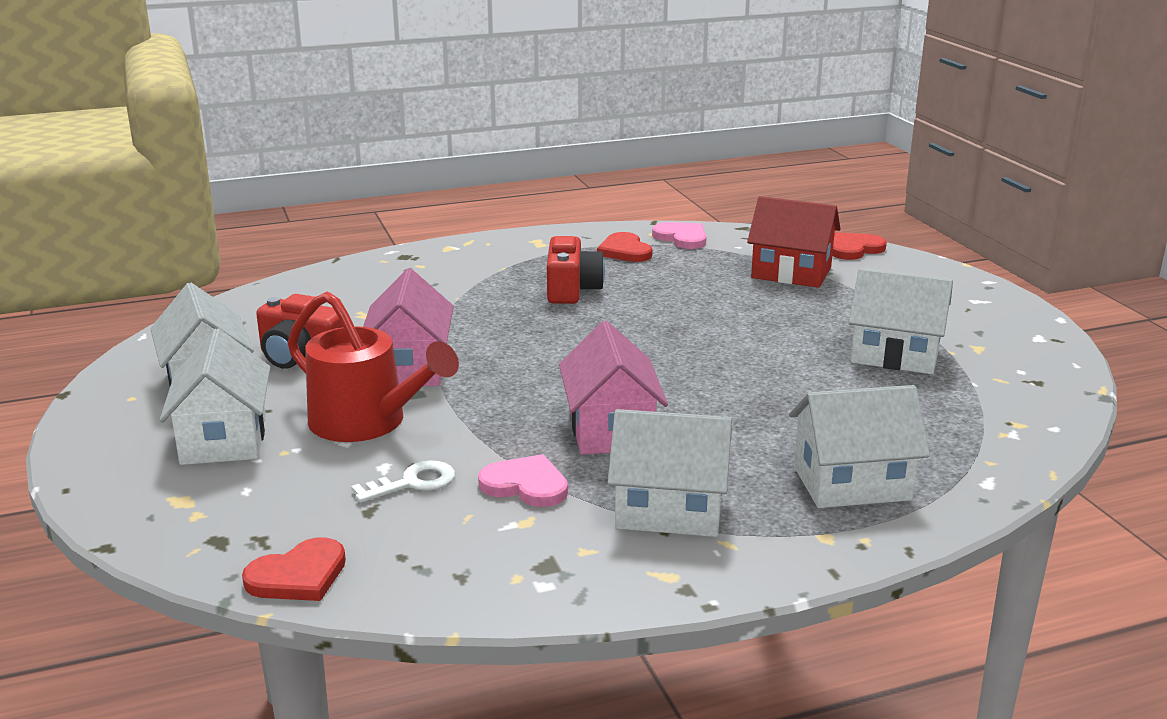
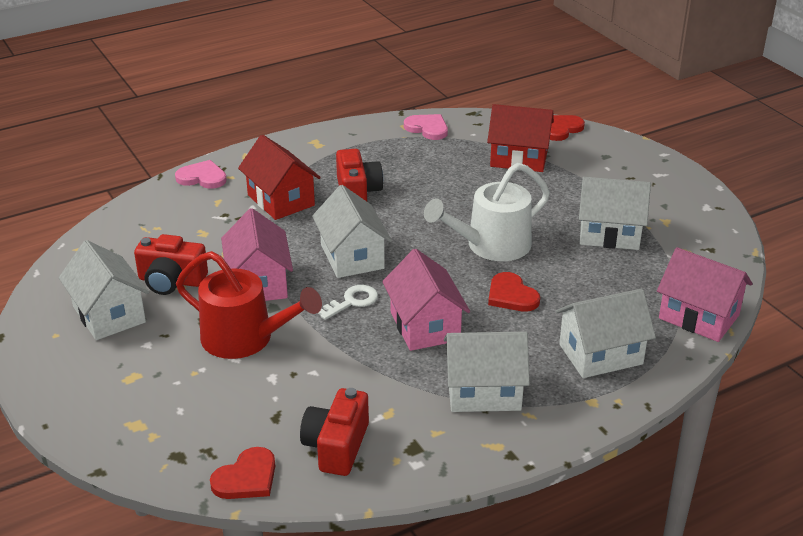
camera: 10 degrees left, 10 degrees up
white house [160,328,270,465] -> white house moved to [312,185,392,278]
white key [351,461,455,503] -> white key moved to [318,285,378,320]
pink heart [478,454,568,507] -> pink heart moved to [175,160,227,189]
red heart [597,232,653,262] -> red heart moved to [488,272,540,312]
none -> red house [238,135,321,220]
none -> red camera [300,388,369,476]
none -> white watering can [424,163,550,261]
none -> pink house [657,247,753,342]

